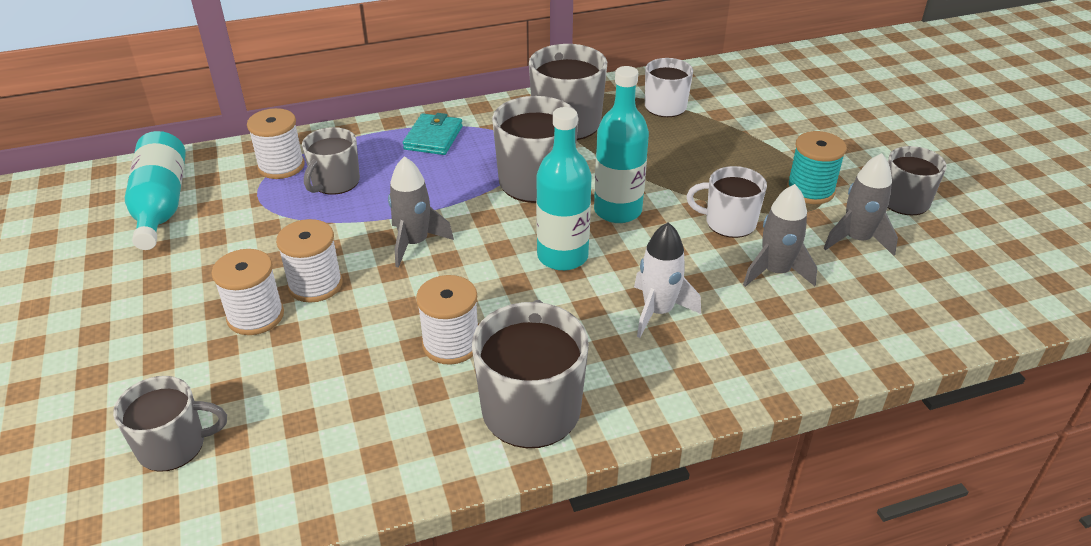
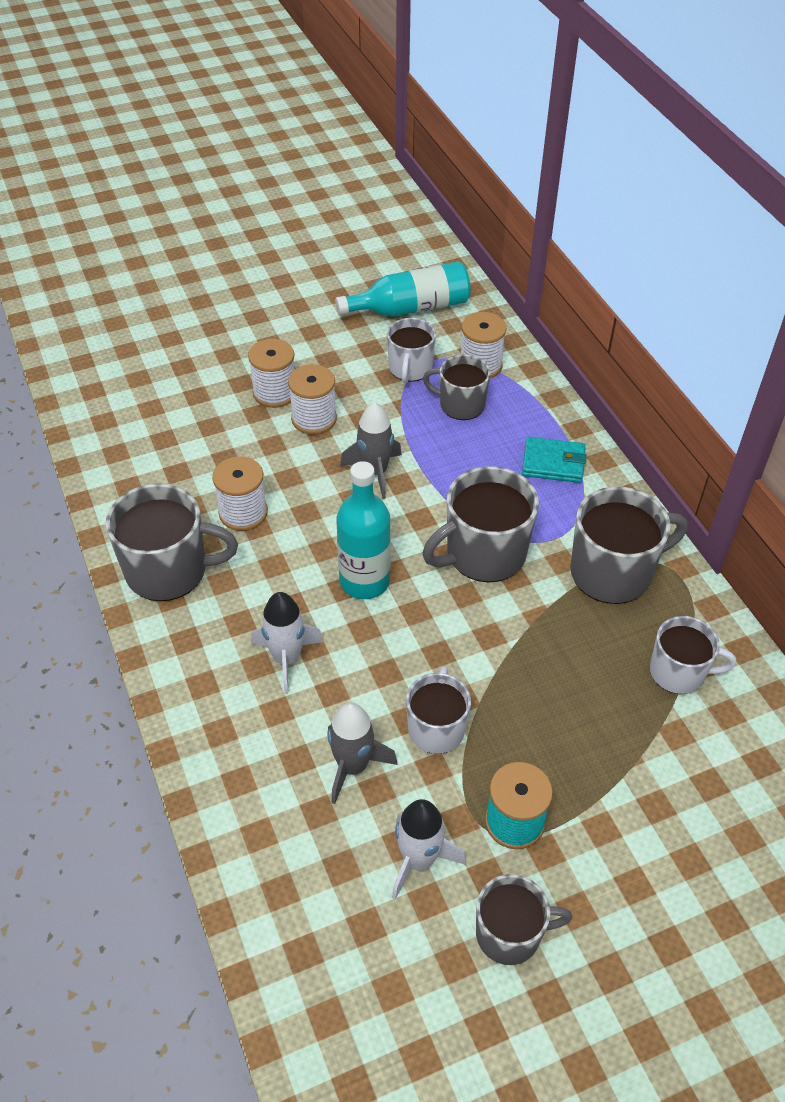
camera: 85 degrees right, 10 degrees up
grey mug [113,376,227,472] -> none
turquoise bottle [594,66,649,223] -> none
grey rocket [824,153,898,256] -> white rocket [392,799,466,899]
none -> white mug [387,318,436,383]

